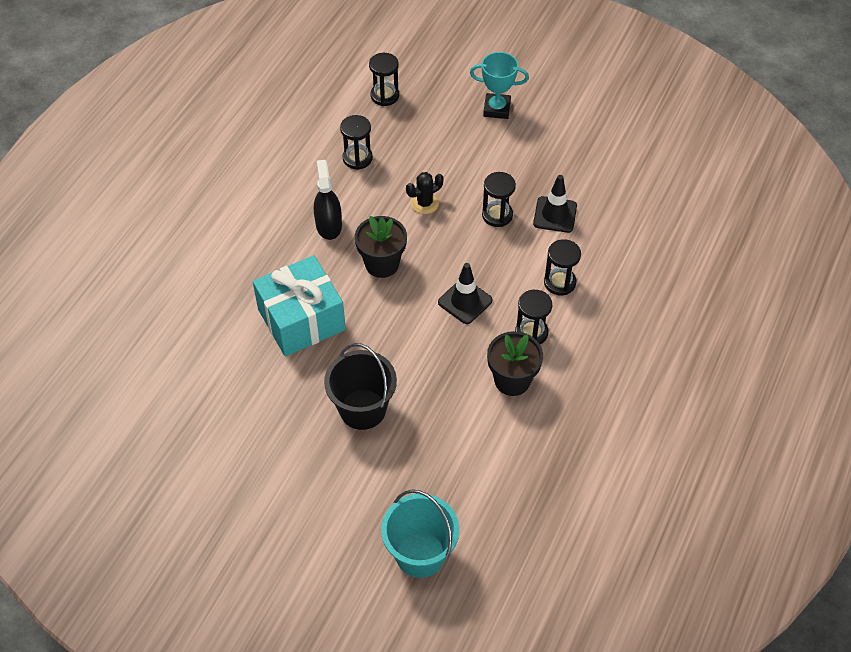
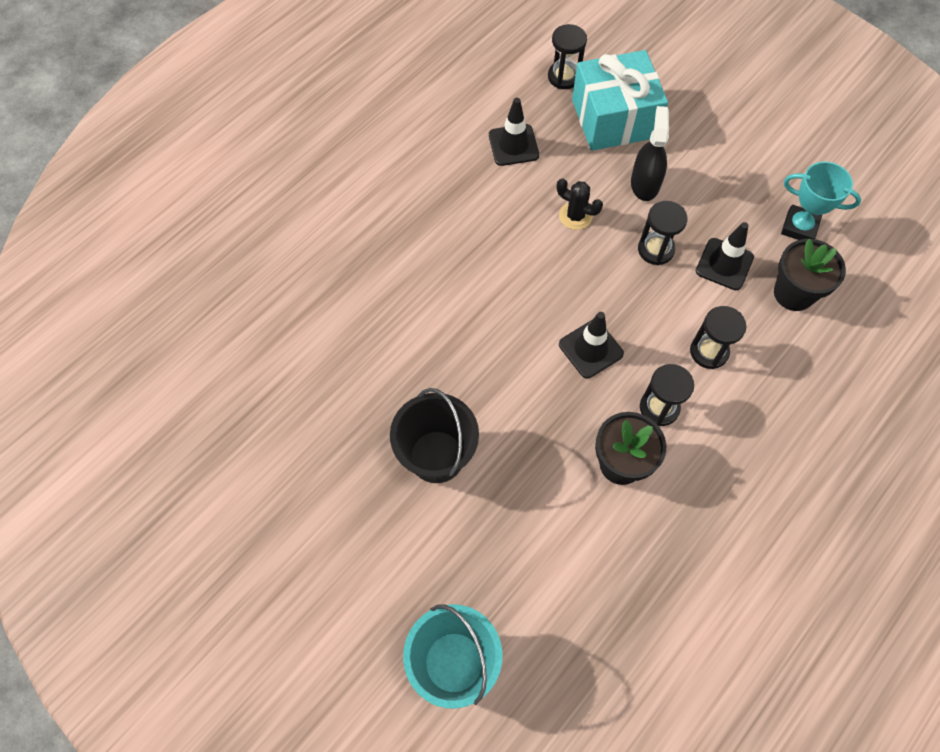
camera: 15 degrees right, 10 degrees up
turquoise gift [253,255,346,356] -> turquoise gift moved to [572,50,668,151]
black spray bottle [314,160,342,240] -> black spray bottle moved to [631,106,669,201]
black hourglass [340,115,373,170] -> black traffic cone [489,98,539,166]
black flower pot [355,216,407,278] -> black flower pot moved to [774,239,846,311]
black cactus [406,172,444,214] -> black cactus turned 45 degrees clockwise [557,178,603,230]
turquoise trophy [470,52,529,119] -> turquoise trophy moved to [781,162,861,240]

